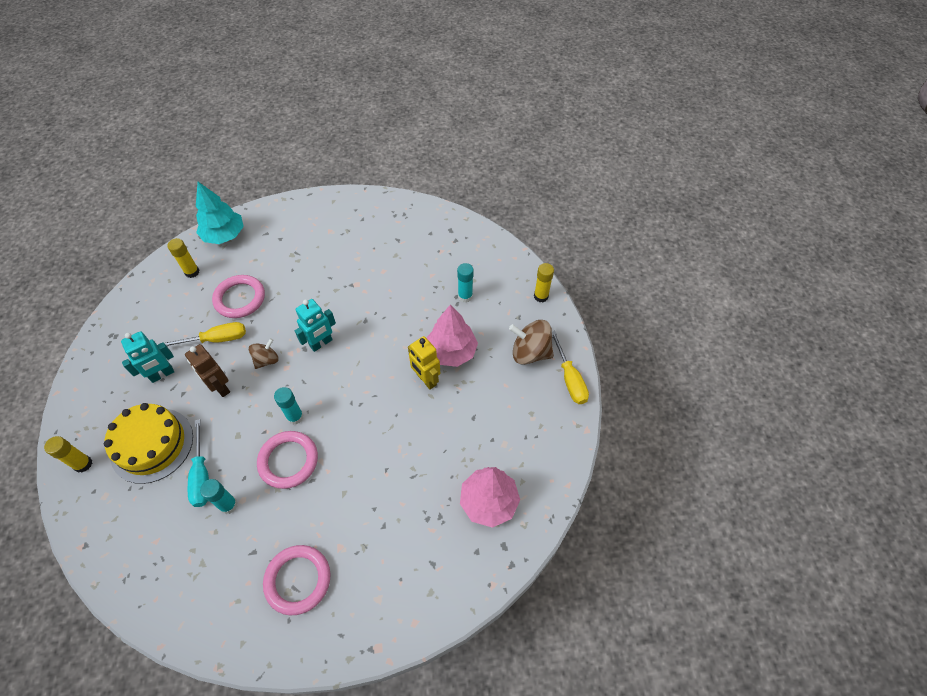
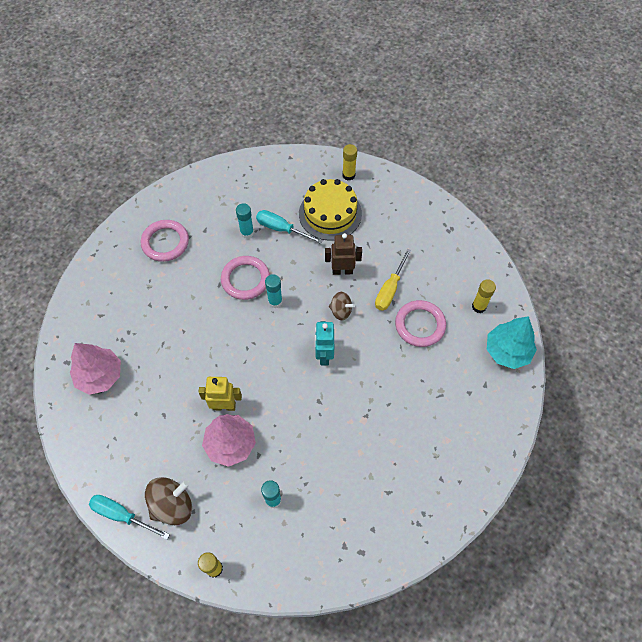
camera: 130 degrees right, 5 degrees up
turquoise robot [121,331,174,383] -> none
brown spinning top [249,338,279,369] -> brown spinning top turned 60 degrees counterclockwise [329,292,355,320]
yellow screwdriver [552,331,589,404] -> turquoise screwdriver [89,495,170,539]

